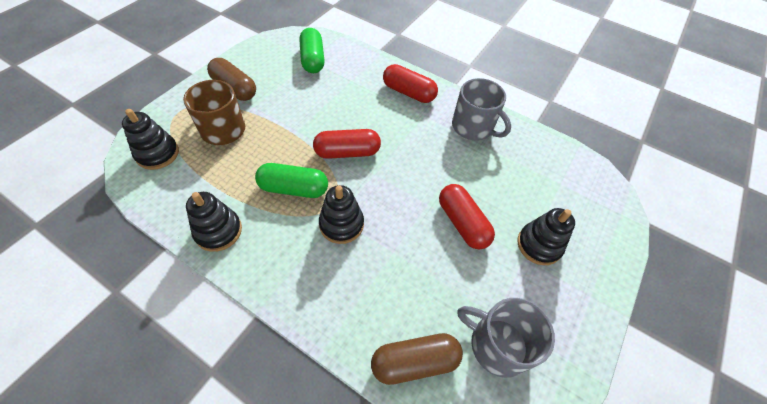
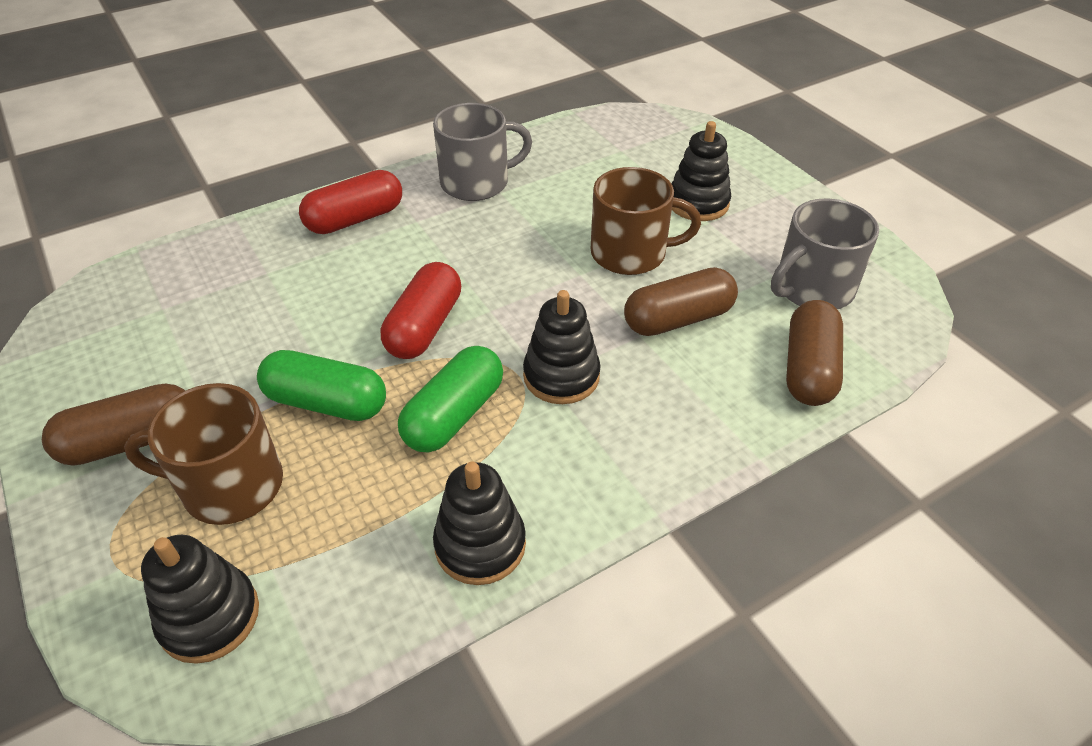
camera: 60 degrees left, 10 degrees down
green capsule [299,28,325,73] -> green capsule moved to [257,350,386,421]
red capsule [439,184,495,249] -> brown mug [591,167,701,275]
none -> brown capsule [624,267,738,336]

